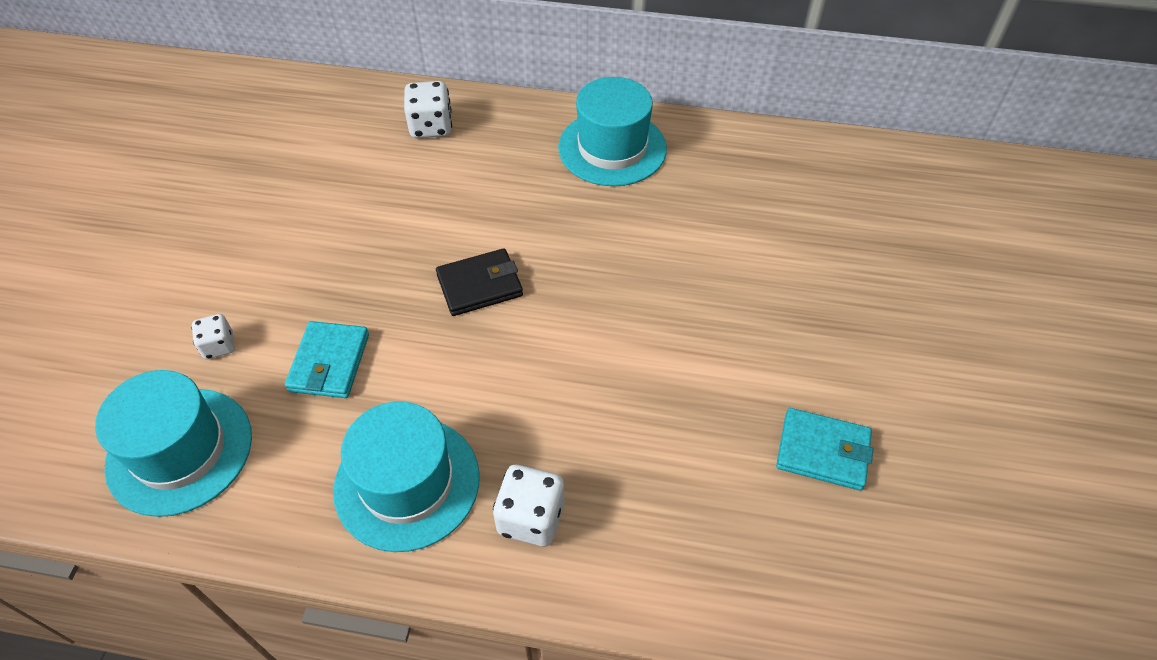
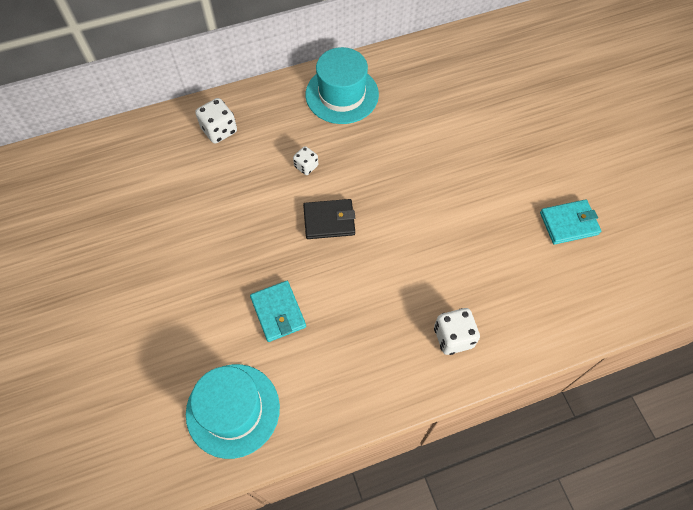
camera: 30 degrees left, 10 degrees up
white dice [192,314,235,359] -> white dice moved to [293,146,318,175]
turquoise hat [333,401,480,552] -> none
black wallet [436,248,523,316] -> black wallet turned 45 degrees clockwise [303,199,355,239]

